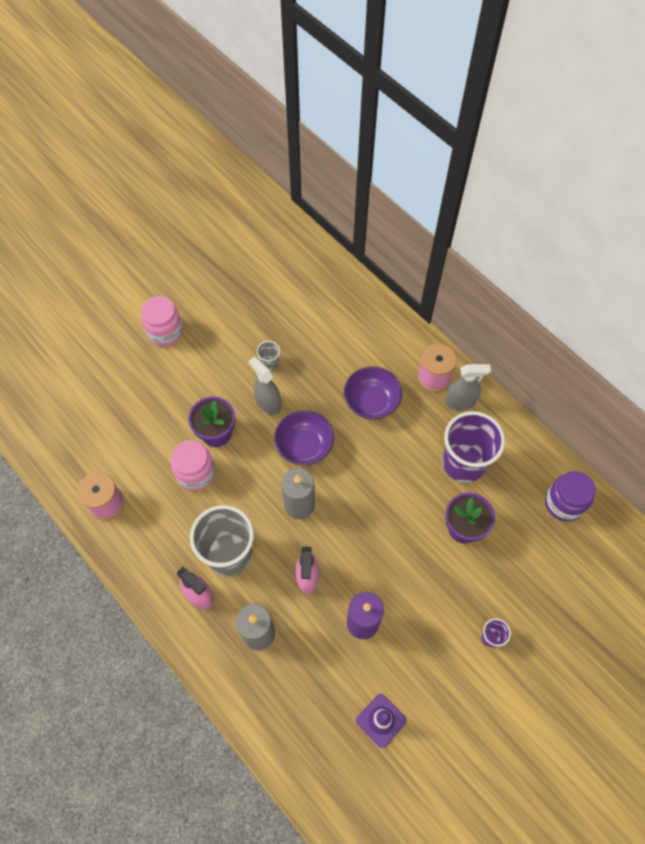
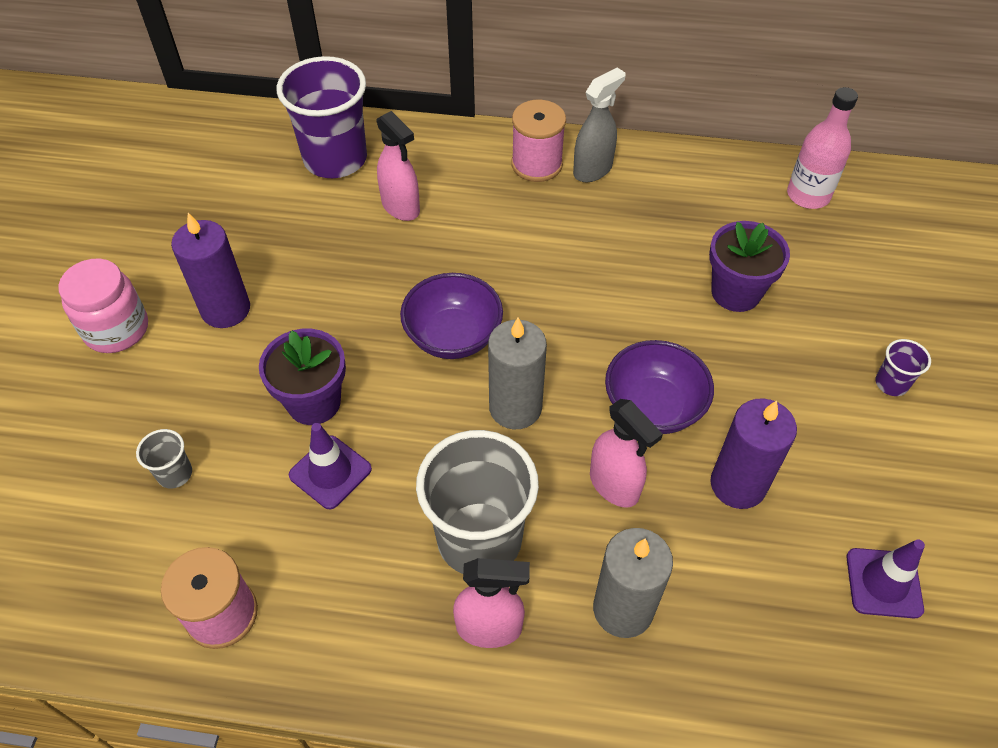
camera: 40 degrees left, 10 degrees down
pink jar [171,440,215,491] -> purple traffic cone [289,423,372,509]
grey spray bottle [249,357,281,415] -> none
grey cup [257,341,280,371] -> grey cup moved to [136,429,192,489]
purple bowl [344,366,402,420] -> purple bowl moved to [605,340,714,434]
purple cup [442,411,505,483] -> purple cup moved to [277,56,367,178]
purple jar [545,471,596,521] -> pink bottle [787,87,858,209]
none -> purple candle [171,213,250,328]
none -> pink spray bottle [376,111,420,221]

